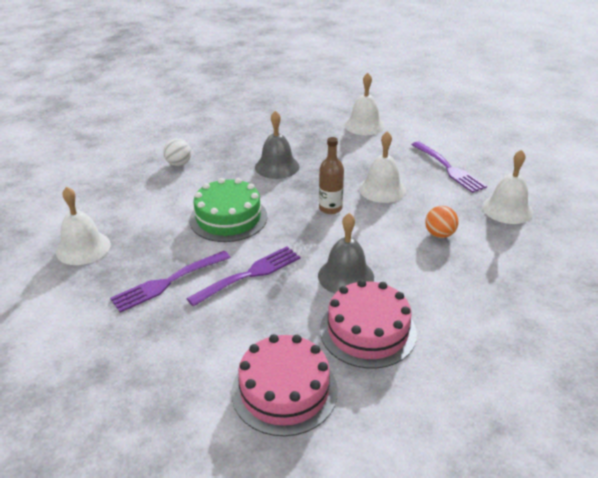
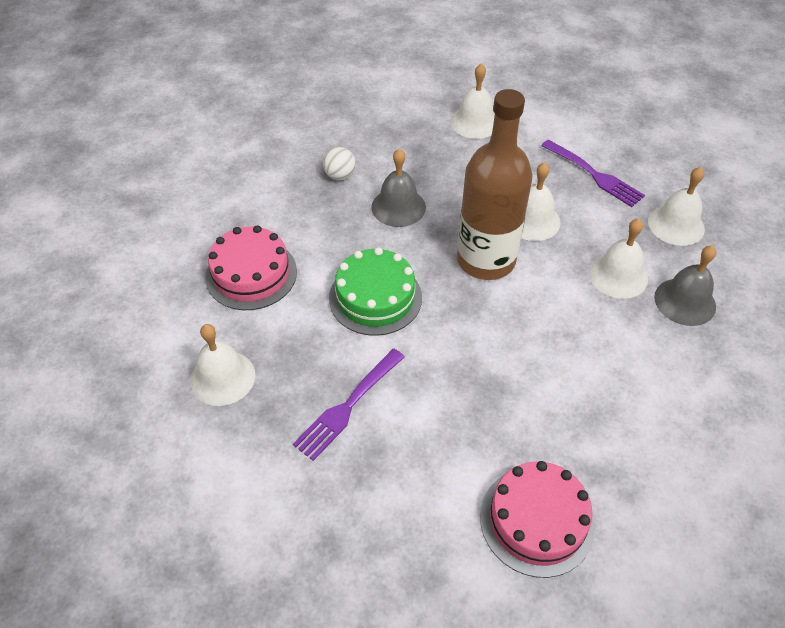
camera: 15 degrees left, 15 degrees up
white ball [163,138,191,166] -> white ball moved to [323,147,356,181]
purple fork [186,246,300,307] -> none
grey bell [318,213,374,294] -> grey bell moved to [654,245,716,326]
brown bottle [319,137,344,214] -> brown bottle [457,89,532,280], size x2.13
pink cake [320,280,417,369] -> pink cake moved to [205,226,297,310]
orange ball [425,206,458,238] -> white bell [589,219,648,299]

